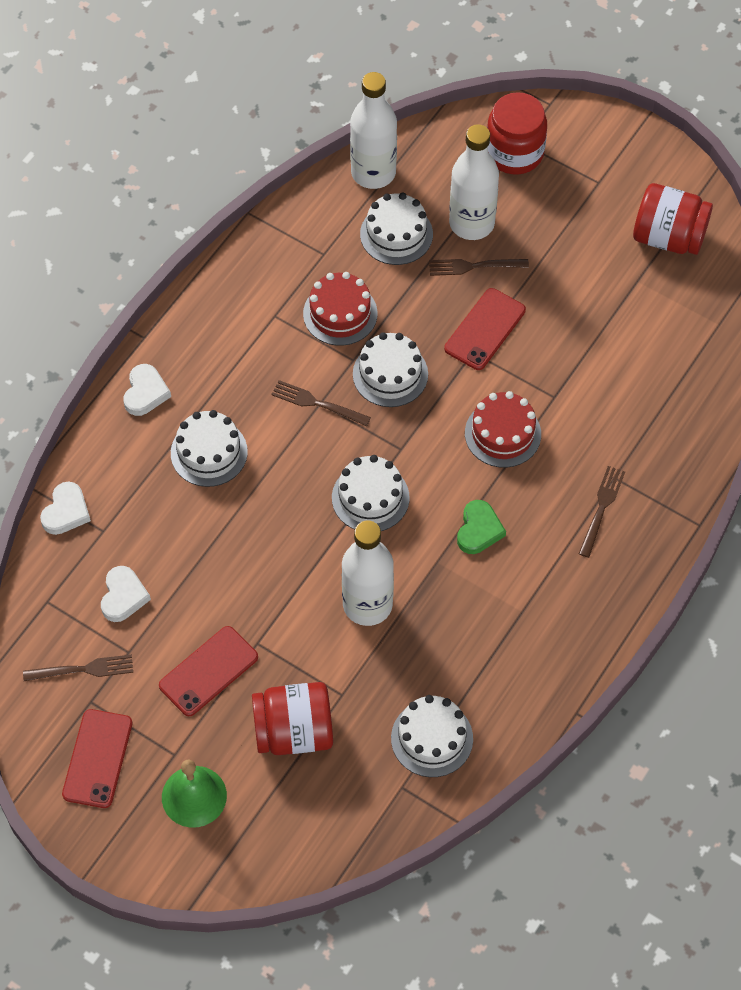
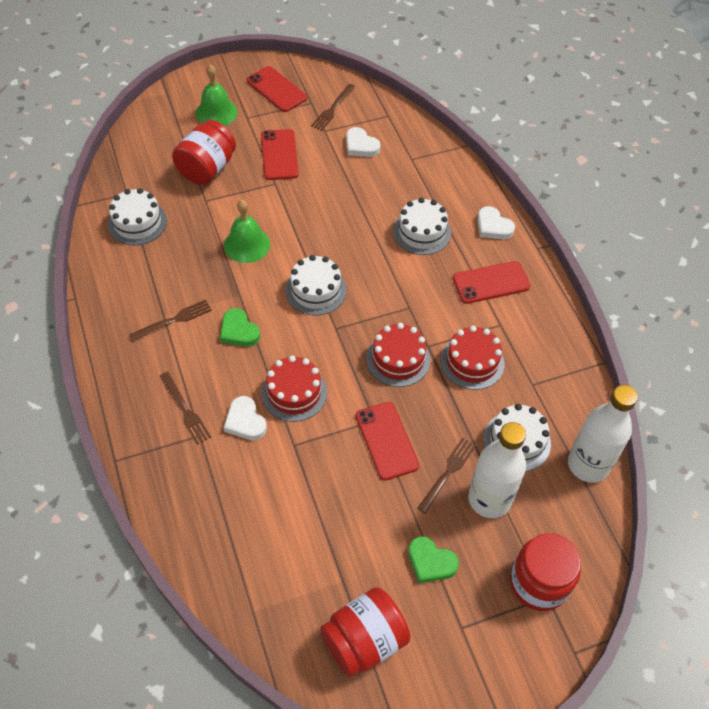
camera: 125 degrees right, 5 degrees down
white heart [40,481,91,535] -> white heart moved to [224,396,267,440]
brown fork [271,380,371,426] -> brown fork moved to [129,299,212,341]
white bottle [342,520,394,626] -> green bell [224,200,270,263]
white cake [353,332,428,407] -> red cake [366,323,430,387]
none -> green heart [408,536,459,583]
none -> red phone [453,261,530,304]

